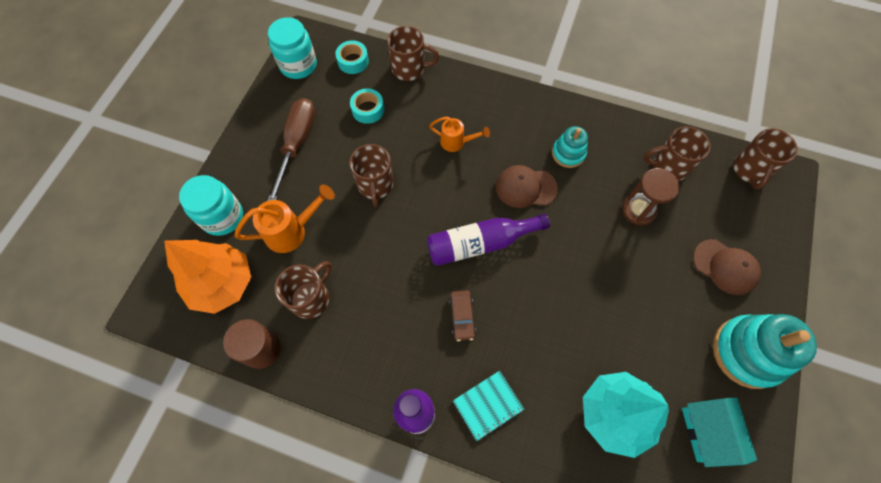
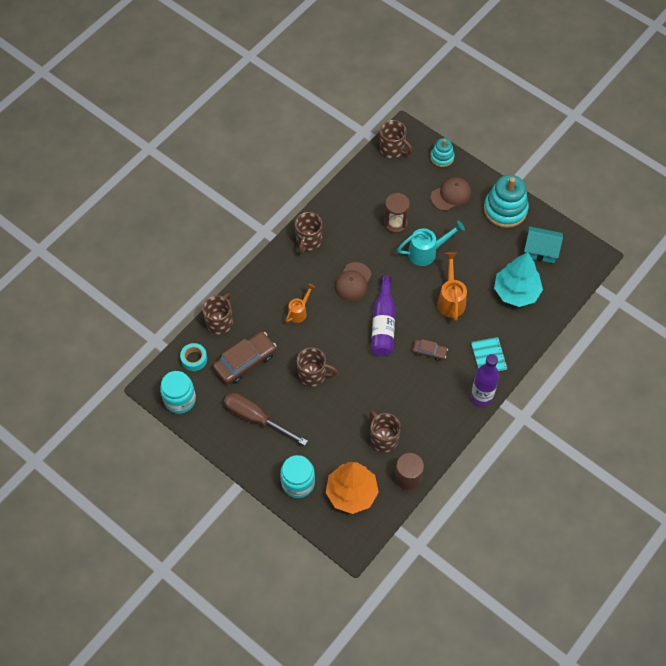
camera: 70 degrees left, 5 degrees down
orange watering can [234,184,335,253] -> orange watering can moved to [437,252,467,321]
turquoise tape [350,88,384,124] -> brown car [213,332,276,384]
turquoise stacking toy [552,126,588,168] -> turquoise stacking toy moved to [430,138,455,167]
brown mug [644,126,711,181] -> brown mug moved to [295,212,322,254]
none -> turquoise watering can [397,221,465,266]

